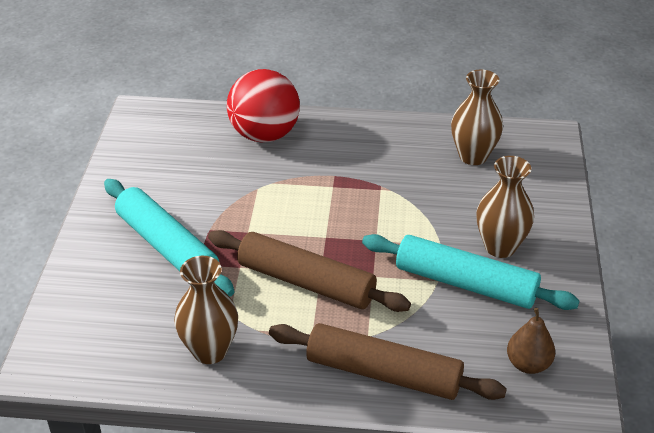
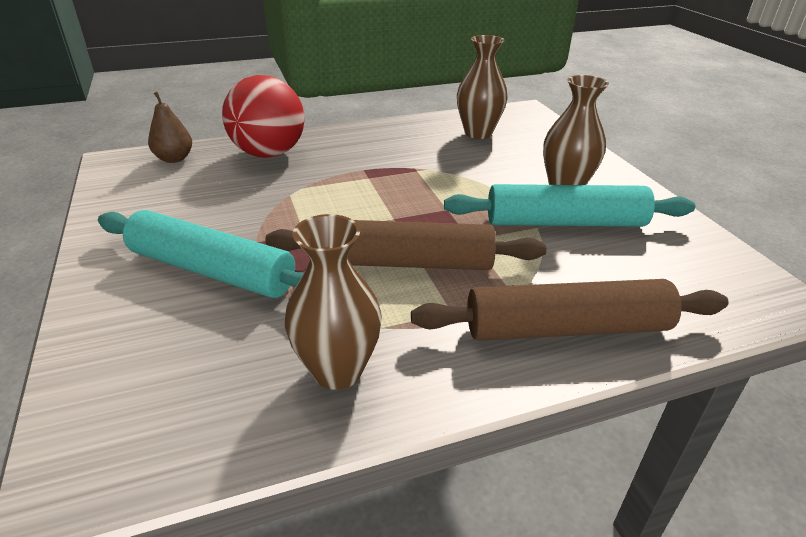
camera: 25 degrees left, 5 degrees down
brown pear [507,308,555,374] -> brown pear moved to [148,92,192,163]

